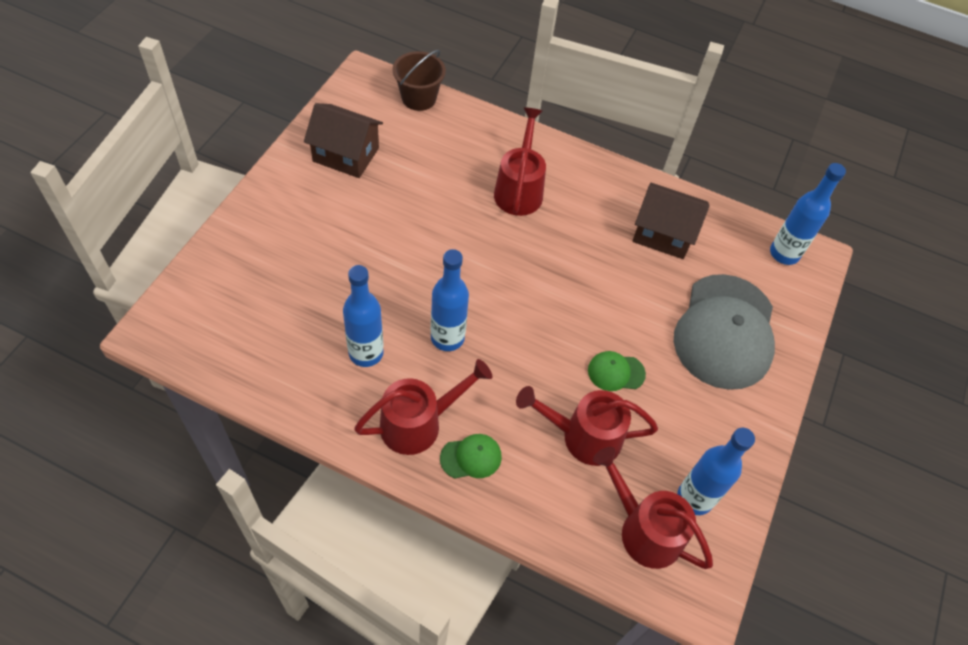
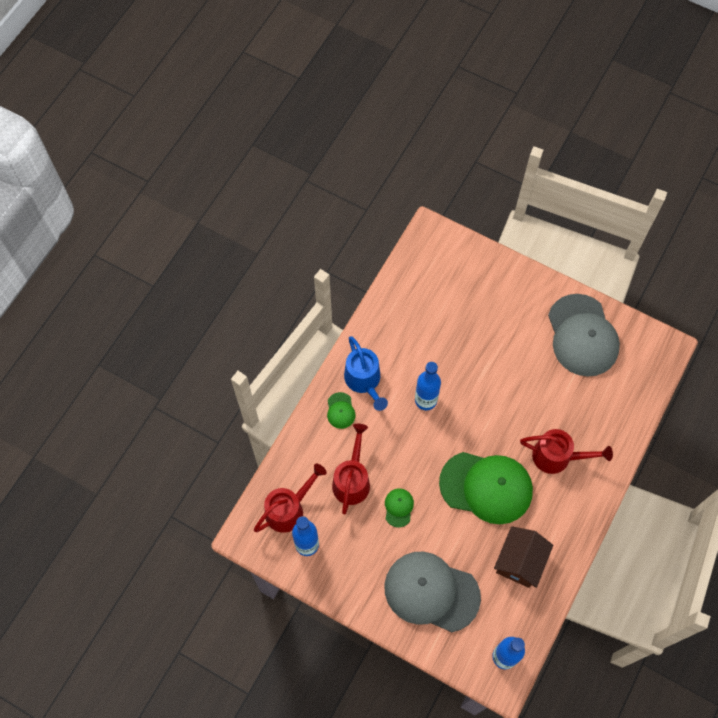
camera: 100 degrees right, 10 degrees up
brown house [304,103,383,178] -> grey cap [548,294,620,377]
blue bottle [343,265,384,367] -> none
red watering can [354,359,492,455] -> blue watering can [344,336,388,411]
brown bucket [392,50,446,111] -> none
none -> green cap [439,452,533,524]

